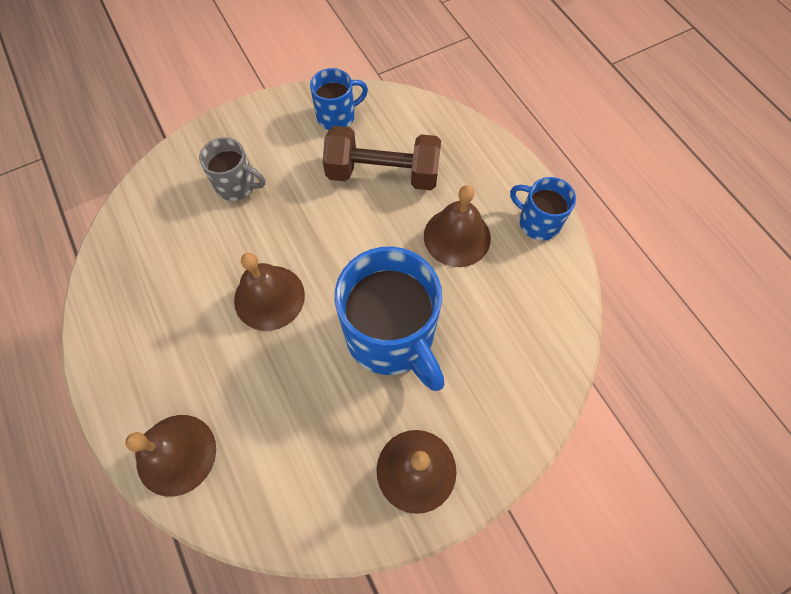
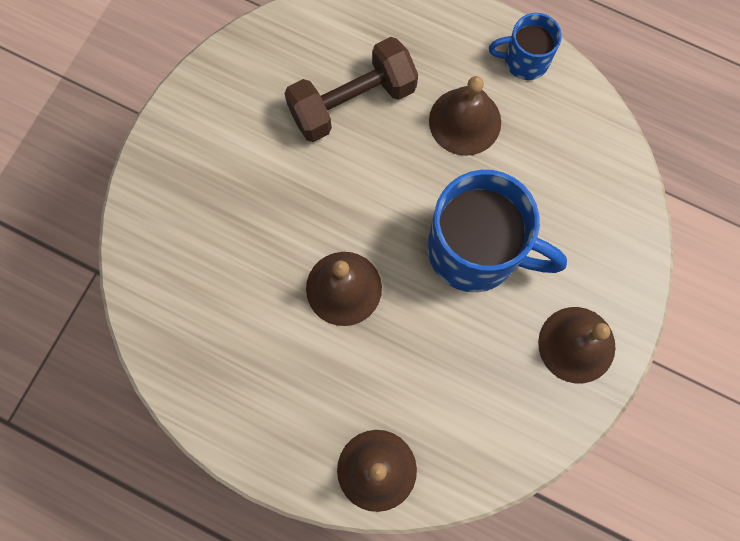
camera: 35 degrees left, 10 degrees up
grey mug [199,138,265,201] -> none
blue mug [310,68,368,130] -> none

